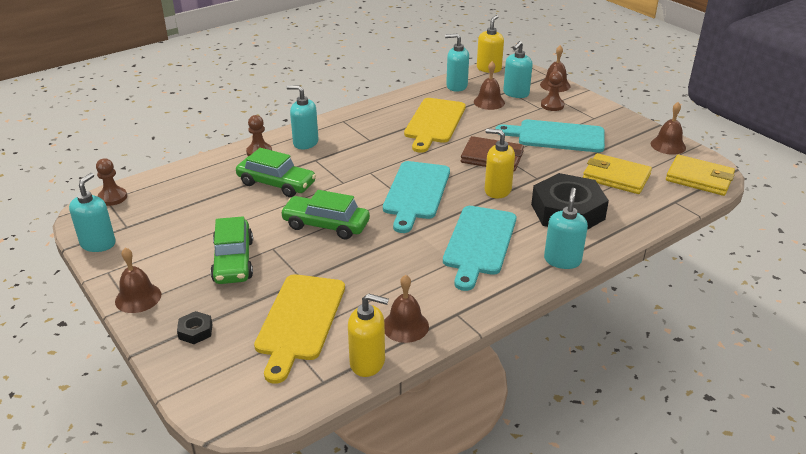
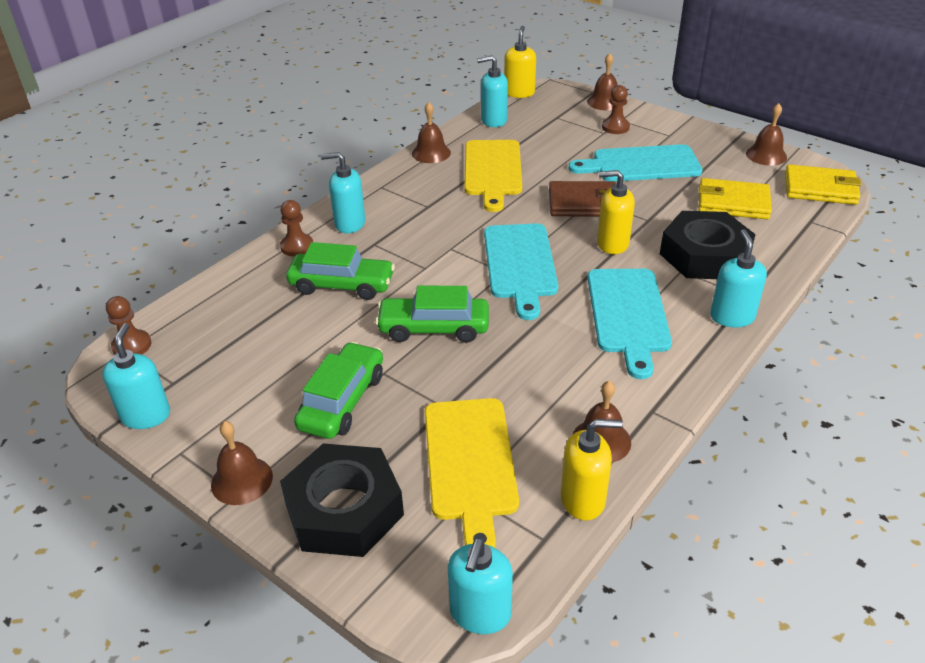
camera: 15 degrees left, 5 degrees up
black nut [177,311,212,344] -> black nut [280,443,404,557], size x2.48
green car [210,216,253,284] -> green car turned 135 degrees counterclockwise [294,342,383,439]
brown bell [474,61,505,110] -> brown bell moved to [412,102,451,163]
turquoise soap dispenser [503,41,533,98] -> turquoise soap dispenser moved to [448,538,513,634]

